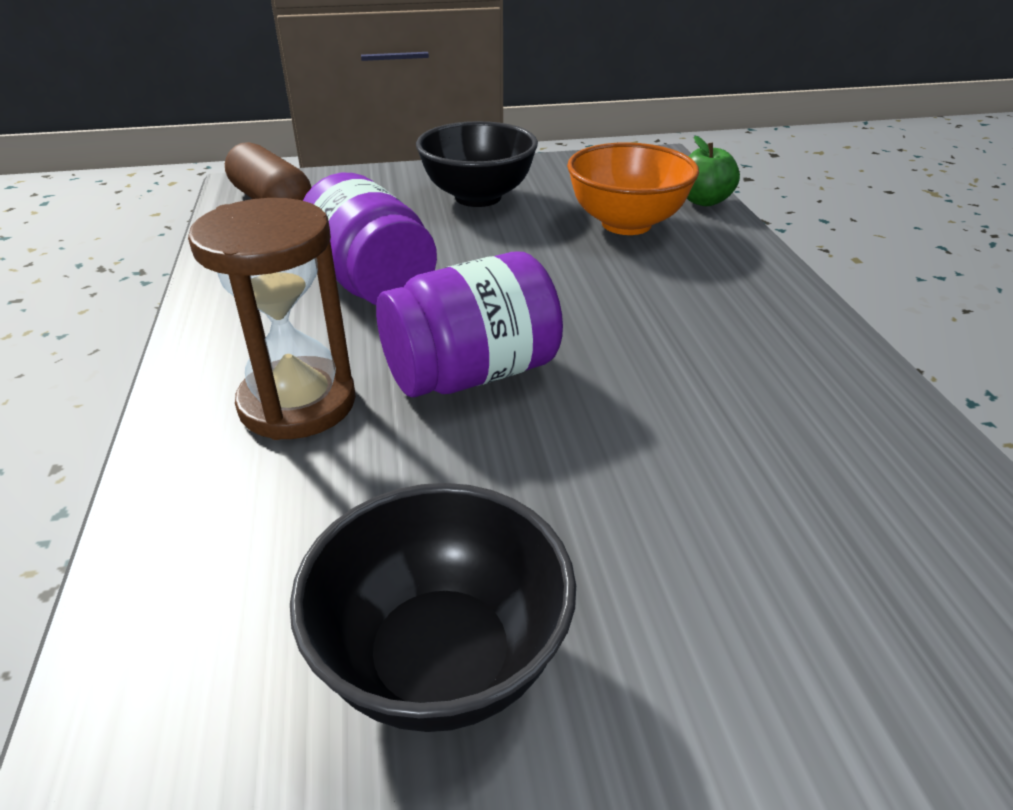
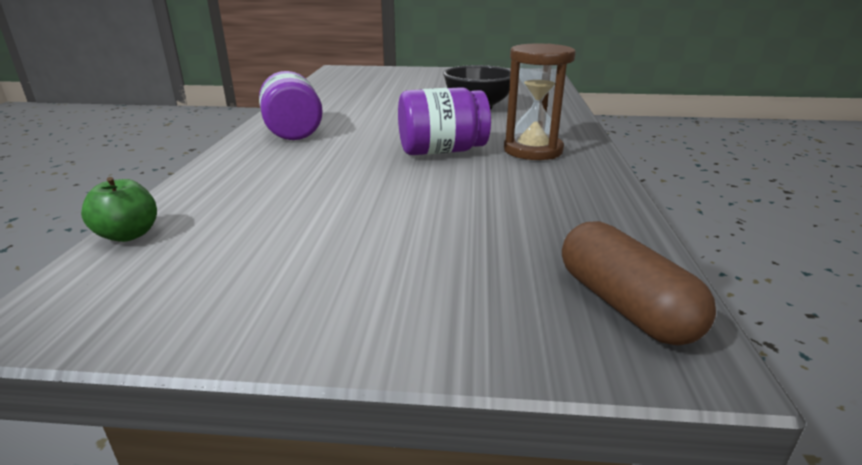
camera: 165 degrees left, 10 degrees down
purple jar [303,173,437,305] -> purple jar moved to [259,71,323,140]
black bowl [416,121,538,207] -> none
orange bowl [567,142,699,235] -> none

